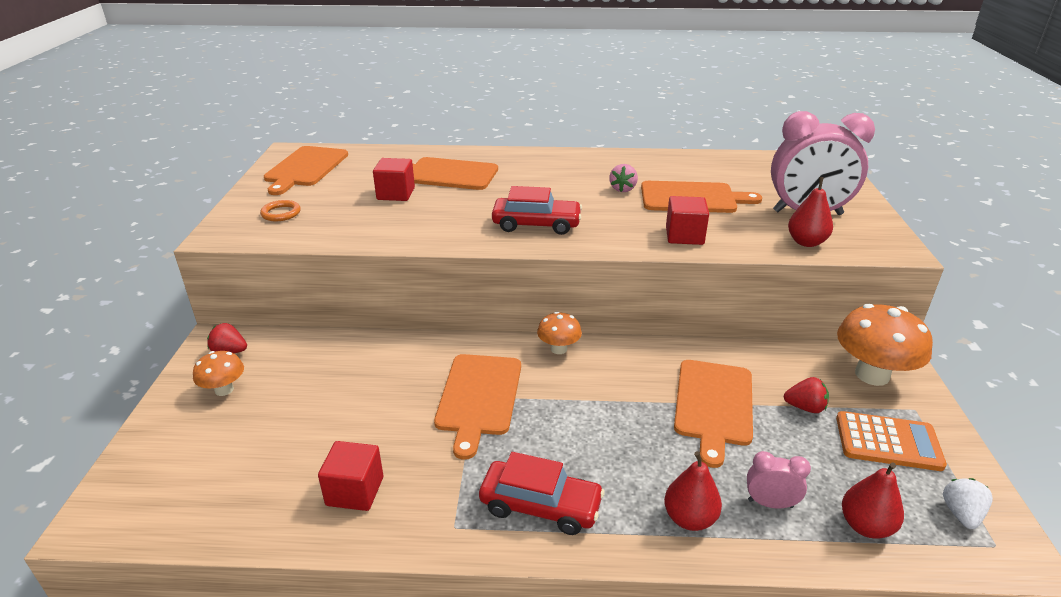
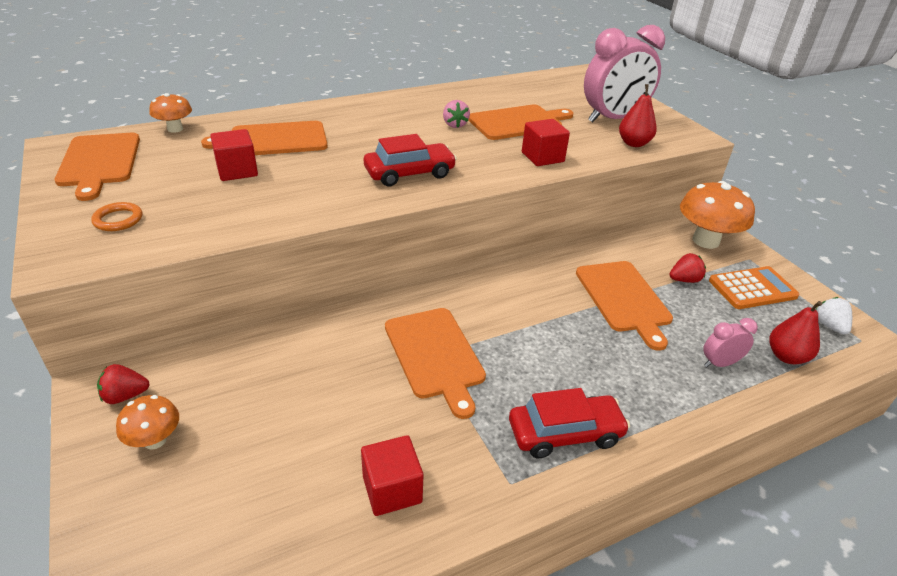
camera: 30 degrees left, 5 degrees up
orange mushroom [537,312,582,354] -> orange mushroom moved to [149,93,192,133]
red pear [664,451,722,531] -> none

